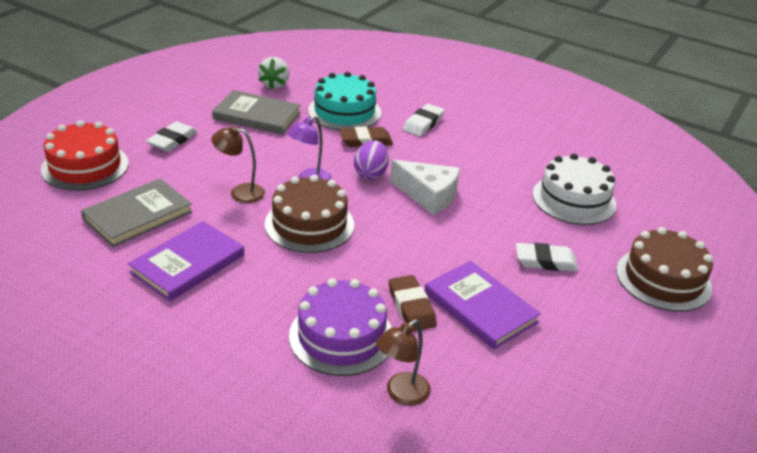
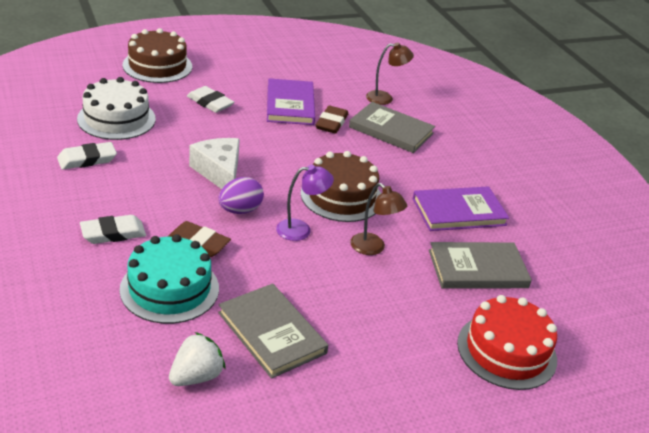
camera: 145 degrees left, 0 degrees up
white eraser [146,122,197,152] -> white eraser moved to [57,142,117,170]
purple cake [289,278,392,376] -> grey book [349,102,435,153]

